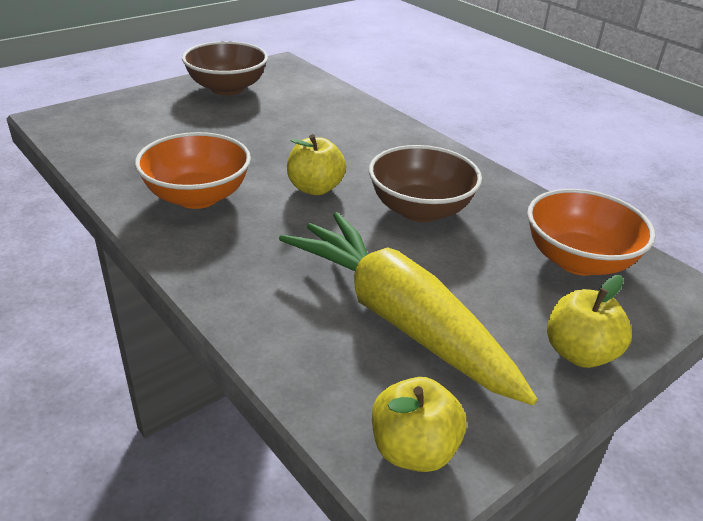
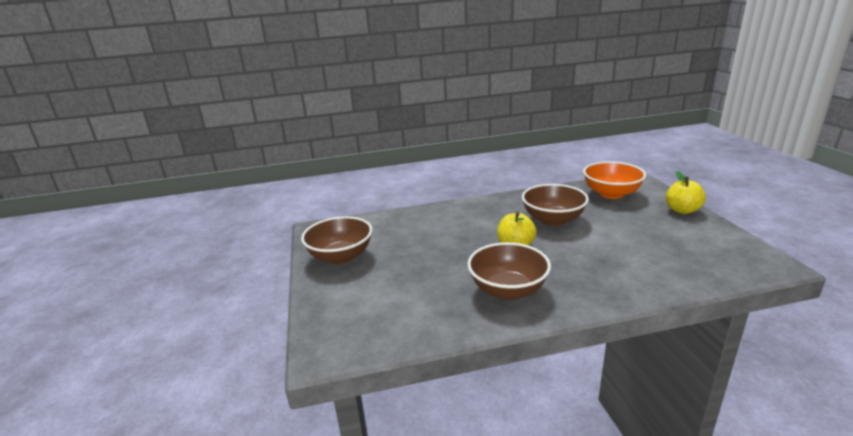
camera: 60 degrees left, 10 degrees down
orange bowl [135,132,251,209] -> brown bowl [468,242,551,300]
yellow carrot [279,212,537,405] -> none
yellow apple [372,377,467,472] -> none

